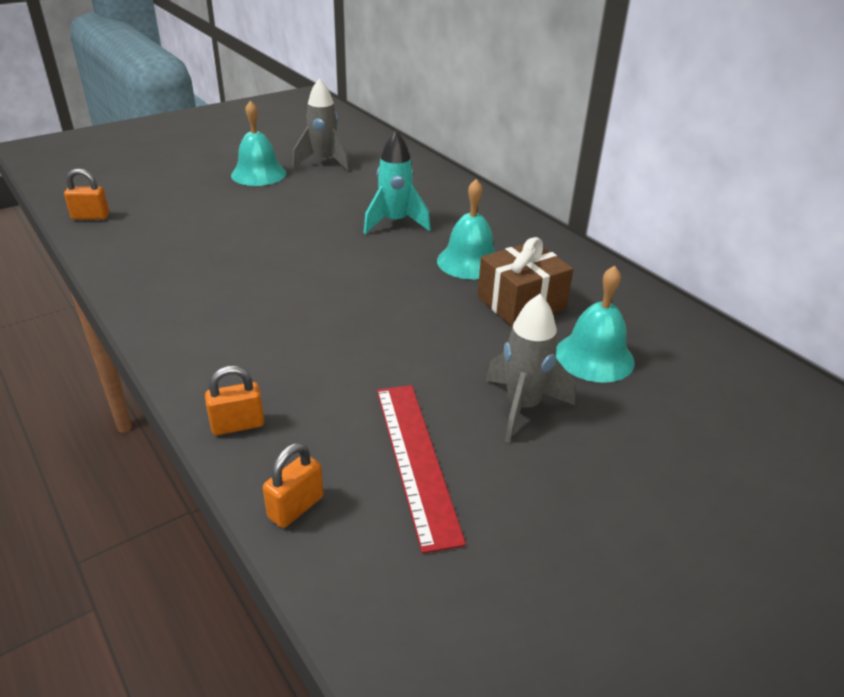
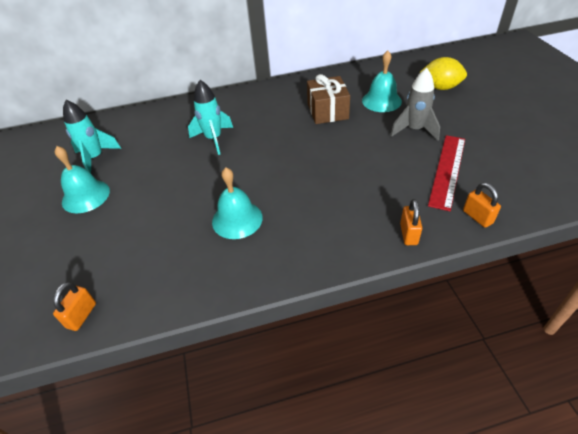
camera: 65 degrees left, 10 degrees up
grey rocket [292,78,350,171] -> turquoise rocket [63,100,121,173]
red ruler [377,385,466,553] -> red ruler turned 75 degrees counterclockwise [428,135,465,211]
turquoise bell [437,179,495,280] -> turquoise bell moved to [212,167,263,239]
none -> yellow lemon [420,57,467,90]

